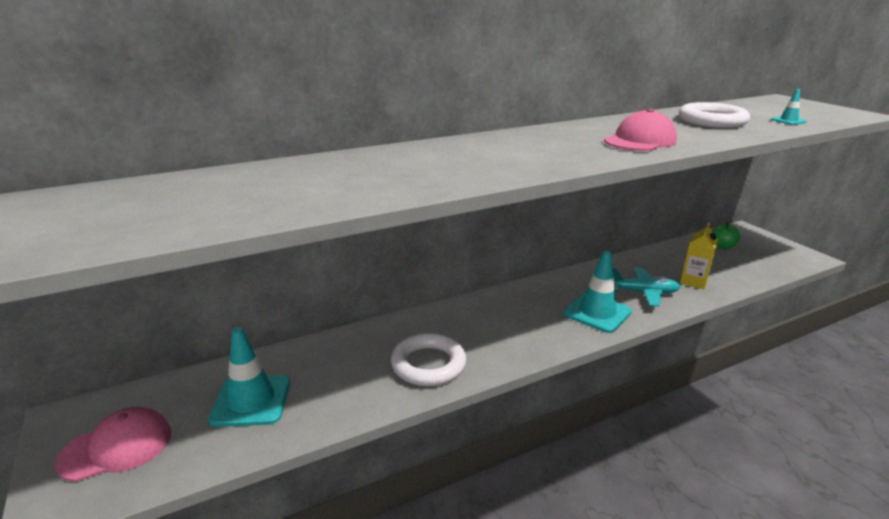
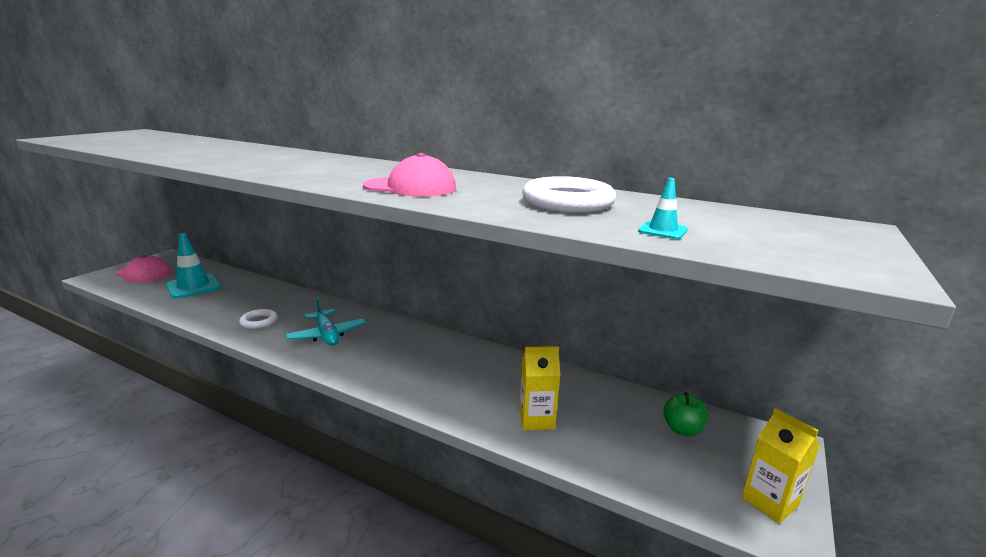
camera: 55 degrees right, 5 degrees down
white ring [391,333,467,386] -> white ring [239,309,278,329], size x0.58
turquoise traffic cone [564,251,632,333] -> none
turquoise plane [613,268,680,306] -> turquoise plane moved to [285,297,366,346]
none -> yellow carton [742,408,820,523]

